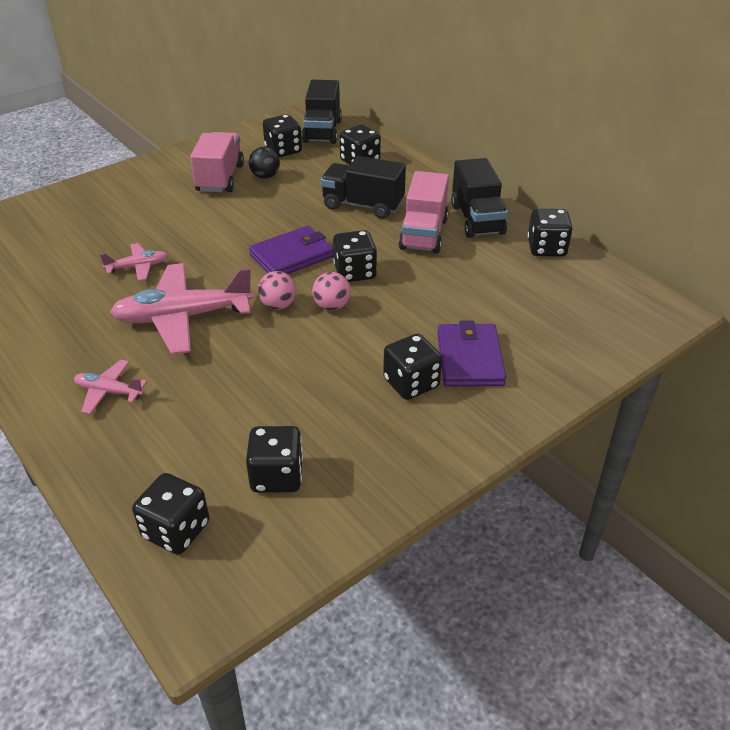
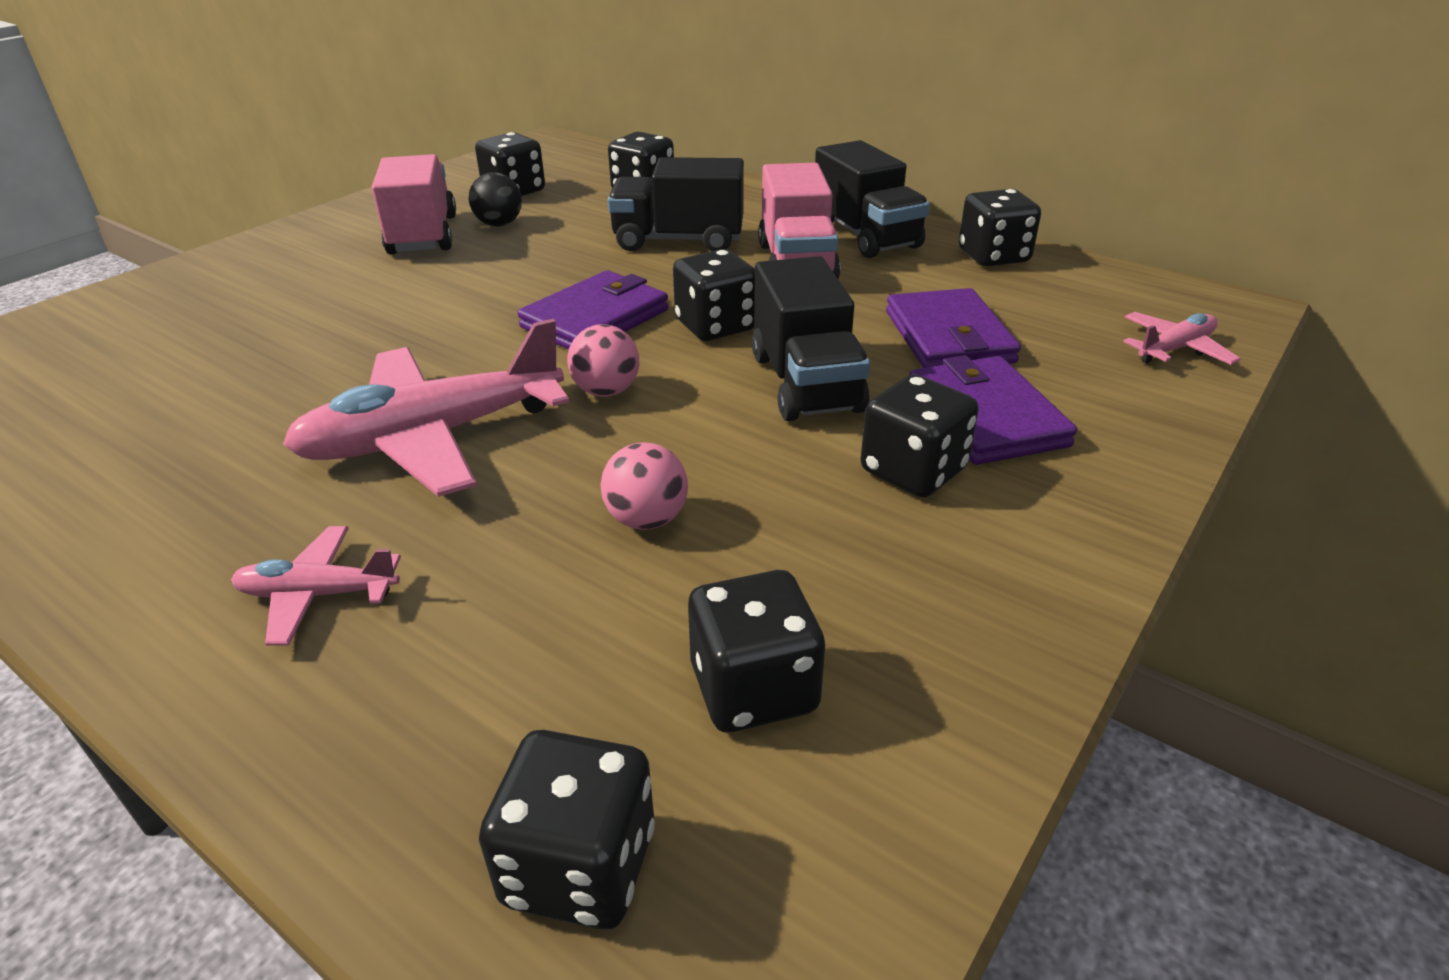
camera: 15 degrees left, 5 degrees down
pink plane [100,243,168,281] -> pink plane moved to [1123,312,1240,365]
black truck [302,80,342,144] -> black truck moved to [752,256,870,421]
pink ball [312,272,351,311] -> pink ball moved to [600,442,688,530]
none -> purple wallet [886,288,1021,368]

